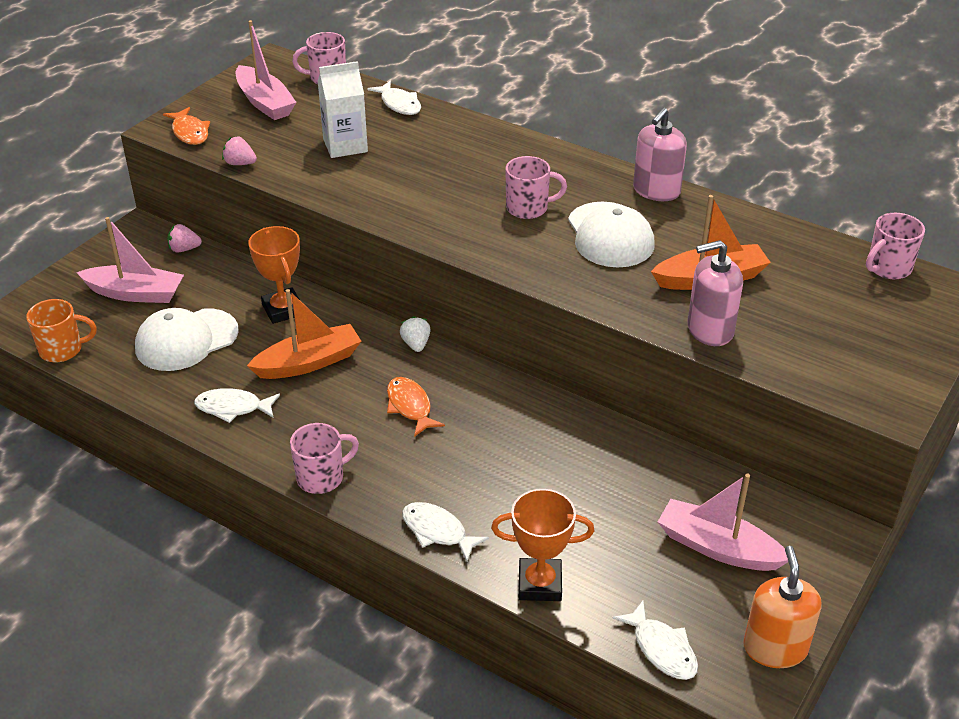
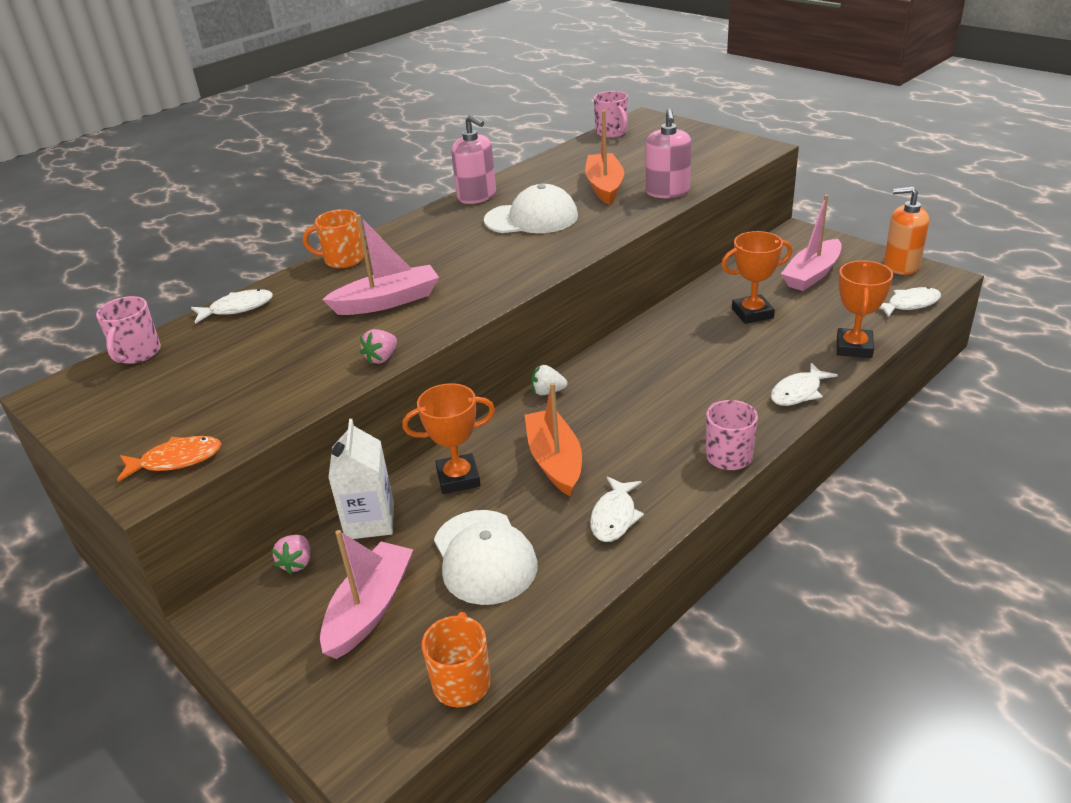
camera: 75 degrees left, 5 degrees down
pink strawberry [222,136,257,165] -> pink strawberry moved to [360,329,397,365]
pink boat [236,20,296,120] -> pink boat moved to [322,215,439,315]
white carton [317,61,368,158] -> white carton moved to [328,419,394,539]
orange fish [387,377,445,437] -> none
pink mug [505,156,567,219] -> none
none -> orange mug [303,209,364,268]
none -> orange trophy [721,231,792,324]

